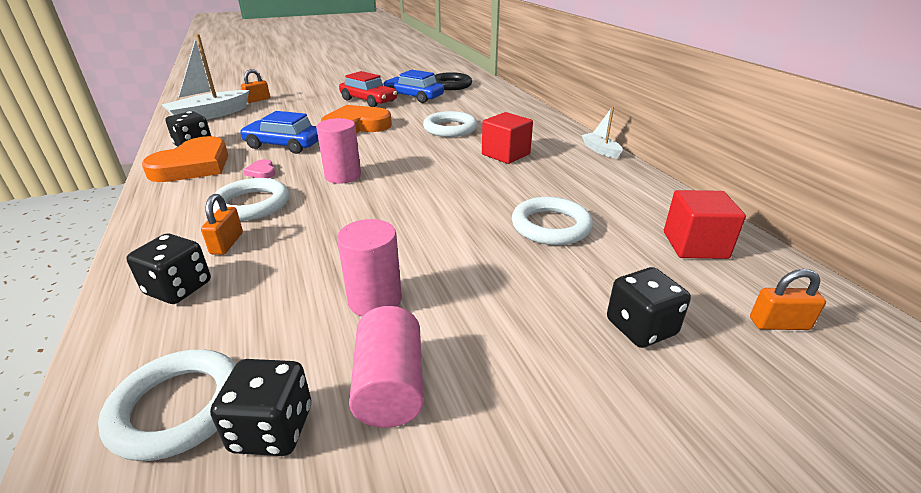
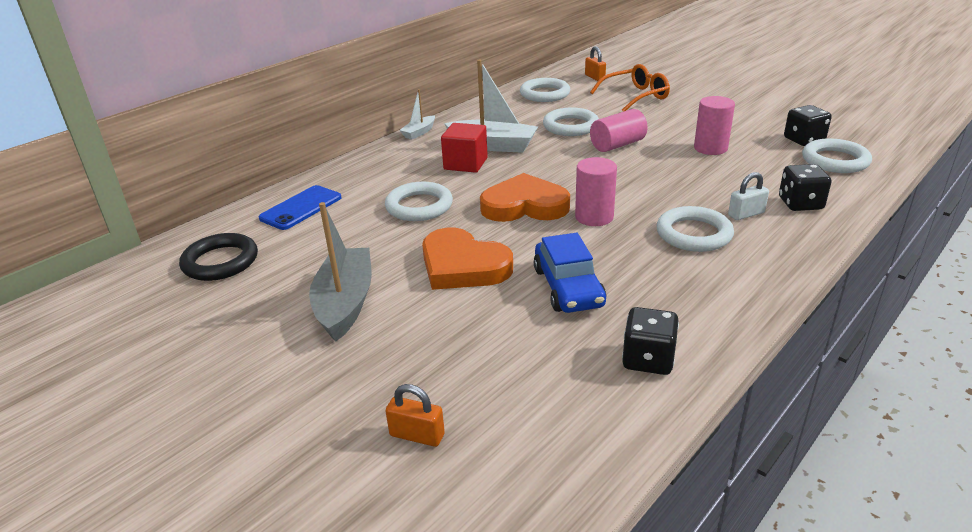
camera: 115 degrees left, 0 degrees up
orange heart [142,136,229,182] -> orange heart moved to [480,173,570,222]
white boat [162,34,249,120] -> white boat moved to [444,59,538,153]
orange padlock [201,194,243,255] -> white padlock [728,172,769,220]
pink heart [243,159,275,178] -> none
red car [339,71,397,107] -> grey boat [309,202,372,342]
pink cylinder [349,306,424,428] -> pink cylinder moved to [590,109,648,152]
blue car [383,70,444,103] -> none
black dice [607,267,691,348] -> orange glasses [590,64,670,112]
red cube [664,190,746,259] -> white ring [520,78,570,102]
none -> blue phone [259,185,342,230]

